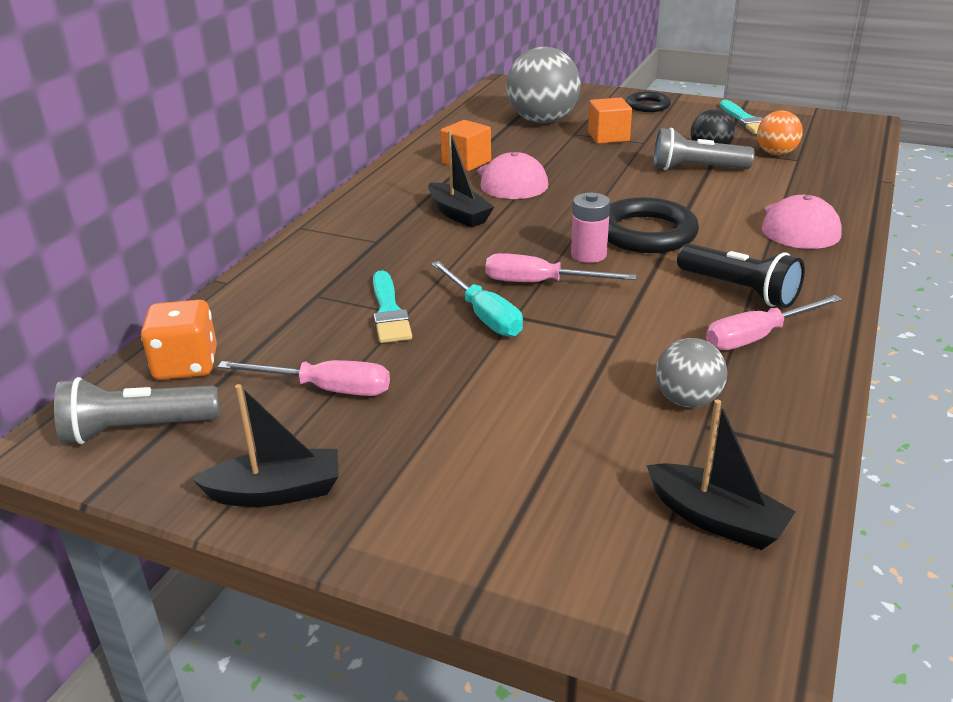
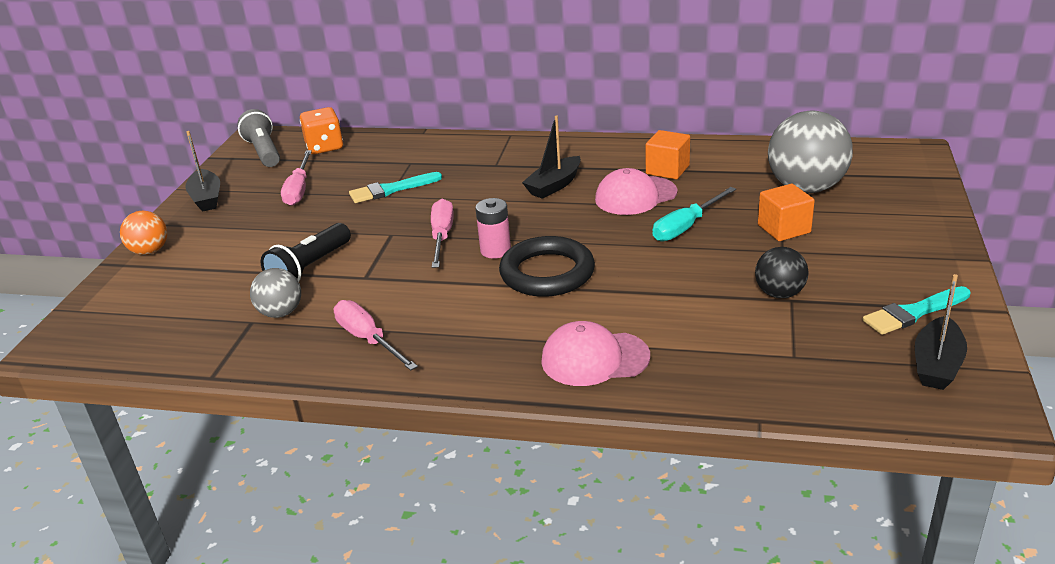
camera: 80 degrees right, 0 degrees up
turquoise screwdriver [431,261,523,337] -> turquoise screwdriver moved to [653,187,736,241]
black ring [626,92,671,112] -> none
black boat [646,399,796,550] -> black boat moved to [915,274,967,390]
grey flashlight [654,128,754,170] -> none
black flashlight [677,244,805,308] -> black flashlight moved to [261,223,351,282]
orange ball [757,111,803,155] -> orange ball moved to [120,211,167,255]

